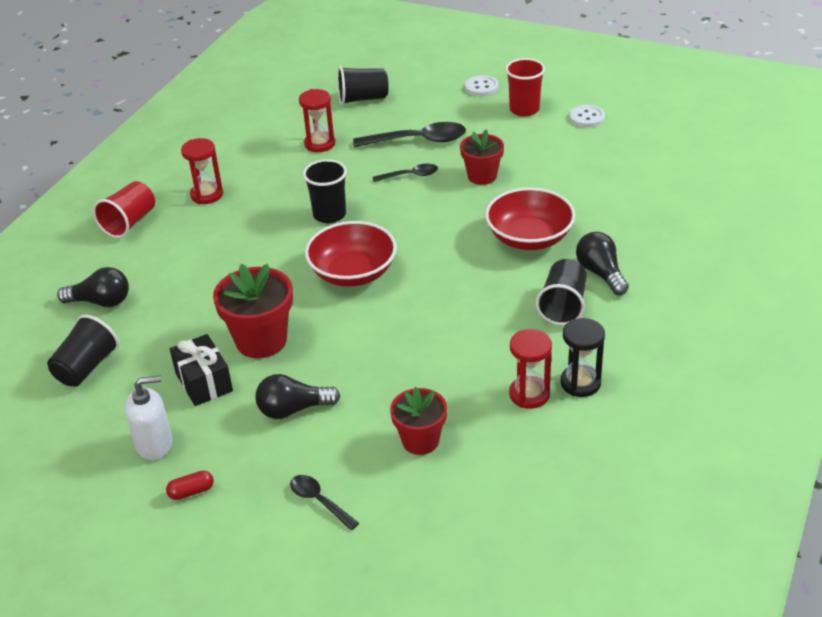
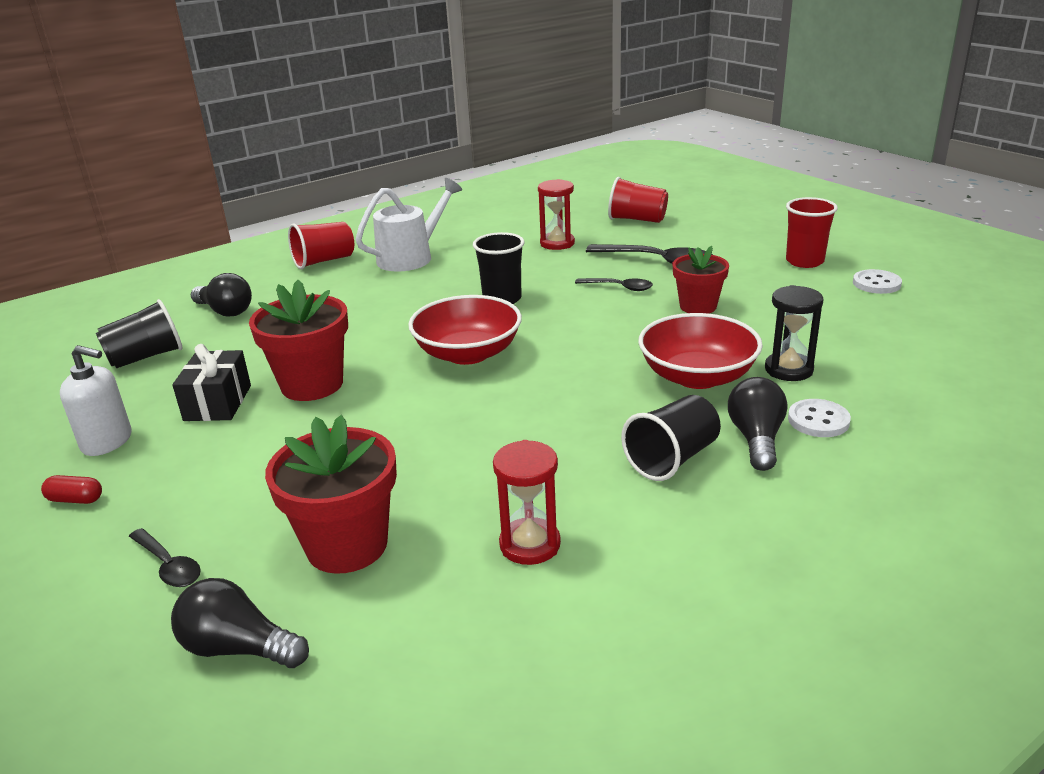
camera: 30 degrees right, 10 degrees down
red hourglass [181,138,223,204] -> white watering can [355,178,462,272]
black light bulb [255,374,340,419] -> black light bulb moved to [171,578,309,668]
black spoon [290,475,359,530] -> black spoon turned 150 degrees clockwise [129,528,201,587]
black cup [337,66,388,105] -> red cup [608,177,668,223]
red flower pot [390,387,447,455] -> red flower pot [265,415,397,574], size x1.52
white button [465,75,498,96] -> white button moved to [788,399,851,437]
black hourglass [560,318,605,397] -> black hourglass moved to [765,285,824,381]

